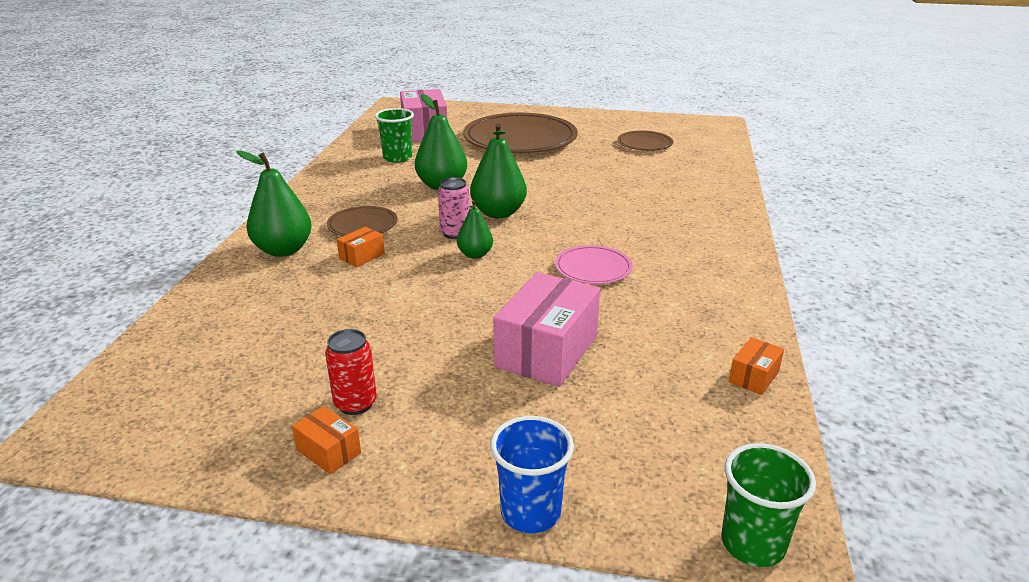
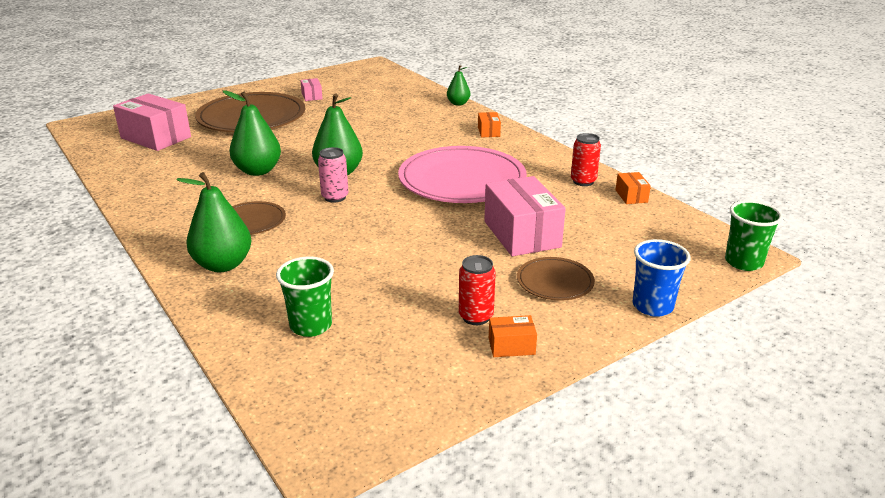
camera: 45 degrees left, 0 degrees up
orange box [337,227,385,267] -> orange box moved to [478,112,501,137]
green cup [375,108,414,163] -> green cup moved to [276,257,334,337]
green pear [457,200,493,259] -> green pear moved to [447,65,470,106]
pink plate [555,245,633,284] -> pink plate [398,146,527,203], size x2.09
brown plate [617,131,674,151] -> brown plate moved to [517,257,595,301]
none -> pink box [300,78,323,101]
none -> red can [571,133,601,186]

